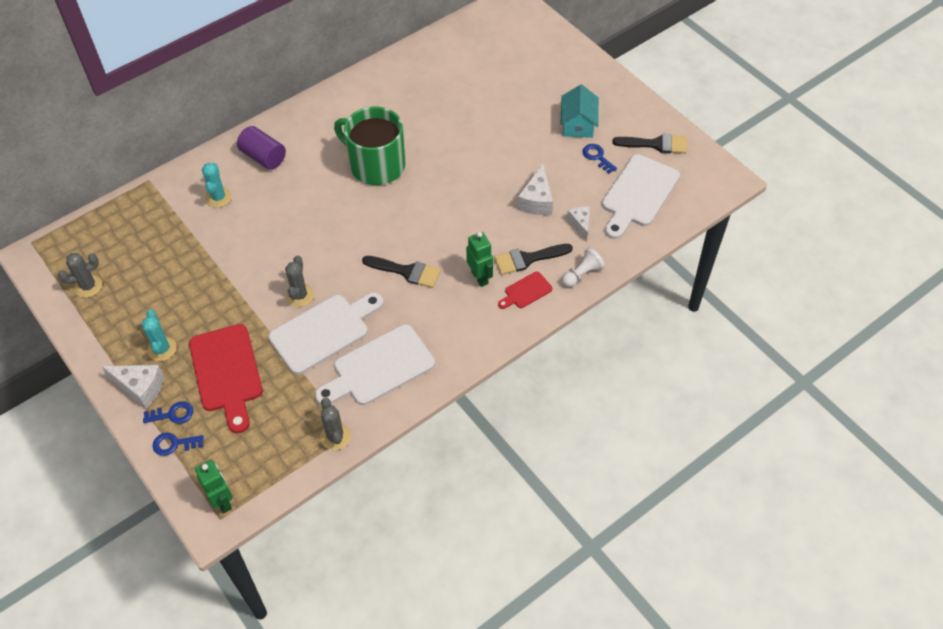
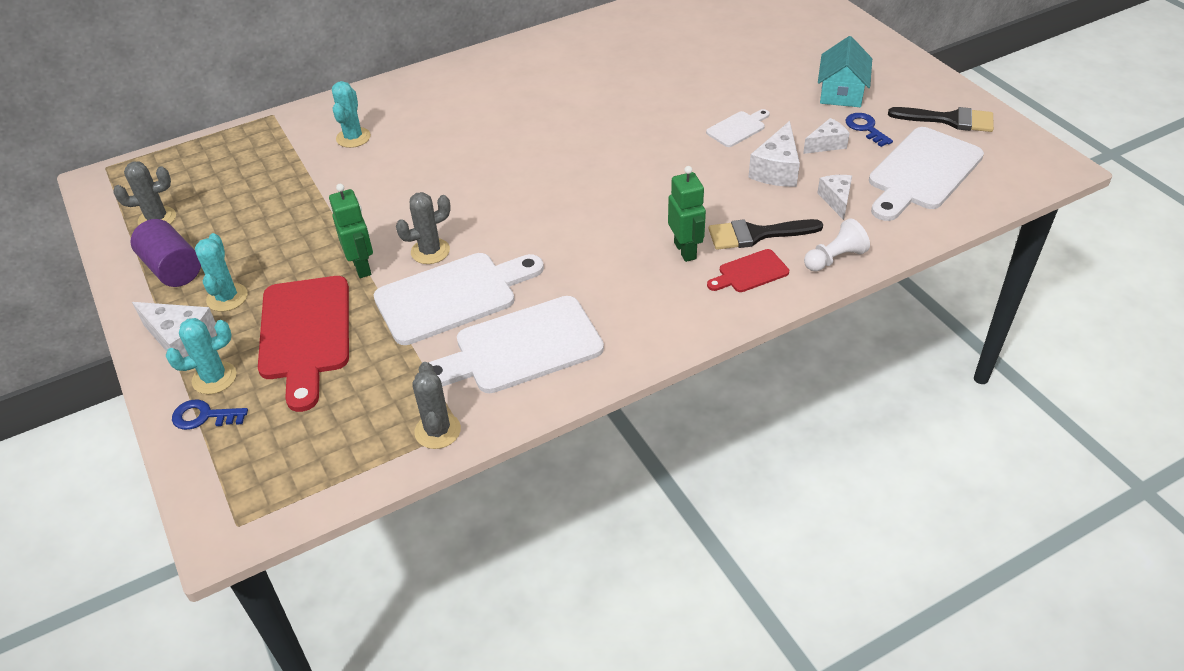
camera: 10 degrees right, 10 degrees down
blue key [143,401,193,424] -> turquoise cactus [166,318,236,394]
green robot [195,460,233,514] -> green robot moved to [329,184,373,278]
purple cylinder [237,126,286,170] -> purple cylinder moved to [130,219,201,287]
grey cactus [285,256,314,307] -> grey cactus turned 45 degrees clockwise [396,192,451,264]
green mug [334,107,405,185] -> none
black brush [362,256,441,288] -> none
none -> white cutting board [706,109,770,147]
none -> white cheese [803,118,850,154]

